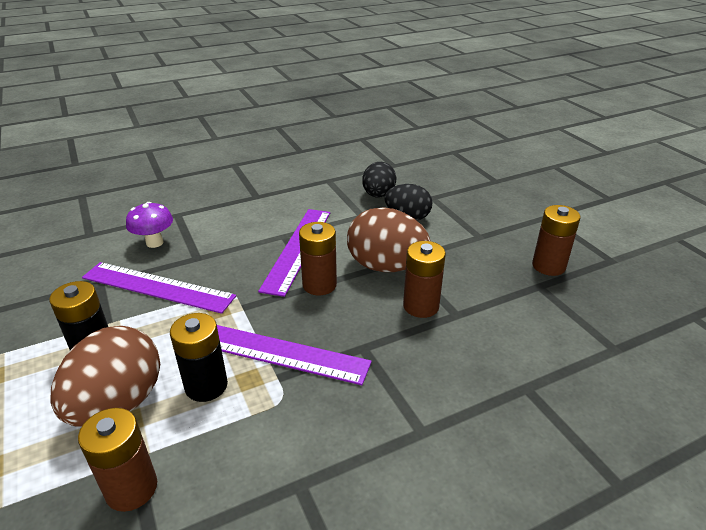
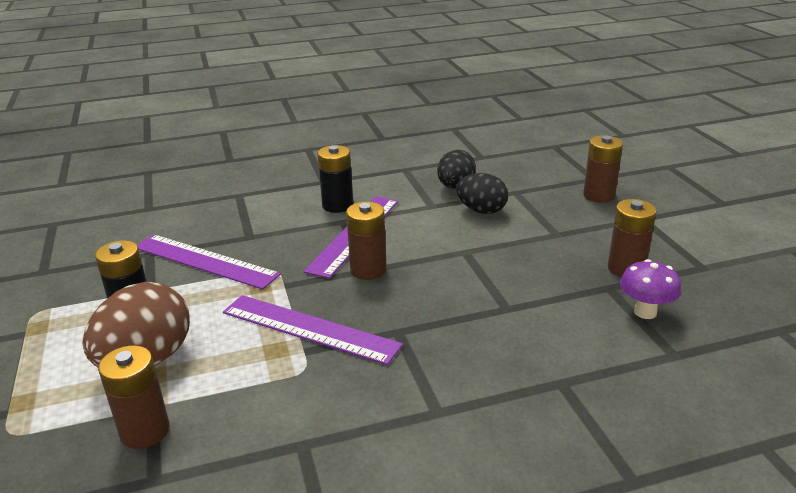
camera: 10 degrees right, 5 degrees down
purple mushroom [126,202,173,248] -> purple mushroom moved to [620,259,681,319]
black battery [170,313,228,402] -> black battery moved to [317,145,353,213]
brown egg [347,207,431,272] -> none
brown battery [403,241,446,318] -> brown battery moved to [583,135,623,203]

